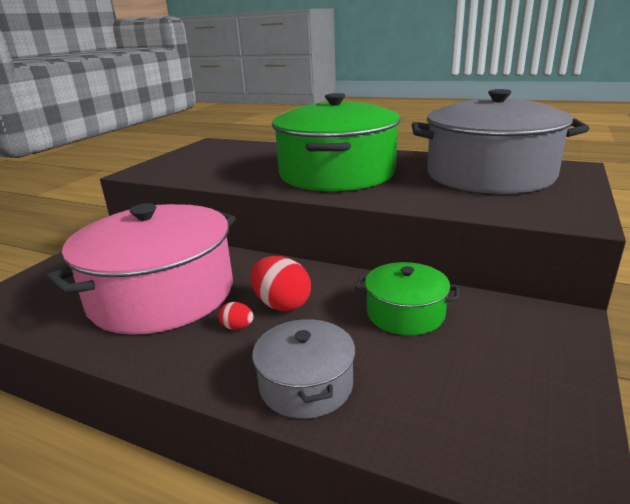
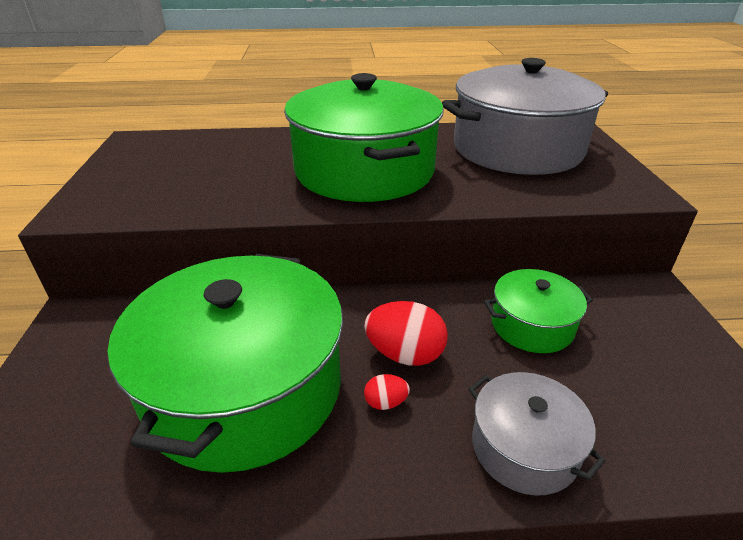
camera: 30 degrees left, 10 degrees up
pink pot [45,203,236,335] -> green pot [108,254,343,473]

